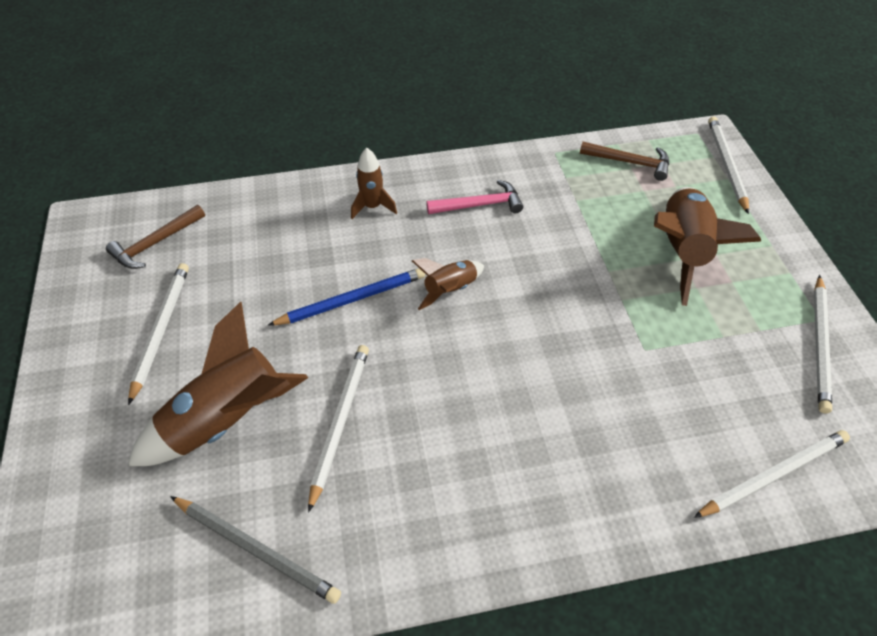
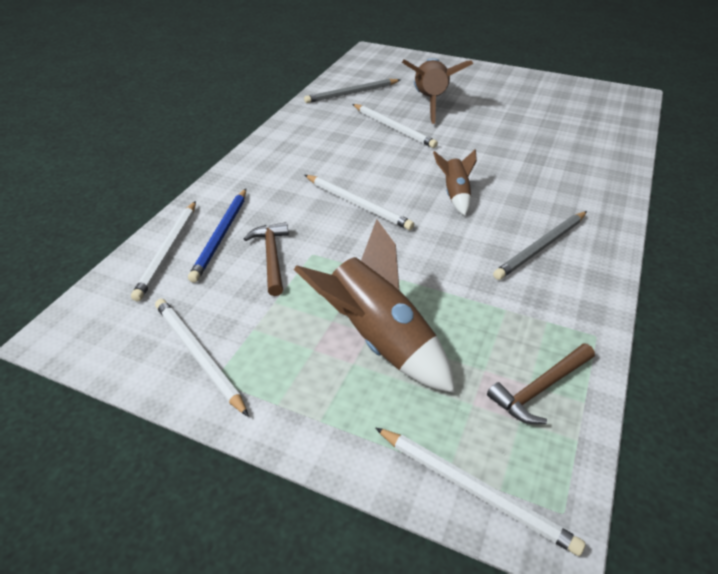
camera: 125 degrees right, 10 degrees down
brown hammer [106,205,205,269] -> brown hammer moved to [244,222,289,296]
white pencil [128,263,189,405] -> white pencil moved to [305,175,414,230]
blue pencil [268,268,425,326] -> blue pencil moved to [188,189,246,283]
brown rocket [351,148,397,219] -> none
pink hammer [426,180,523,214] -> grey pencil [493,211,587,280]

